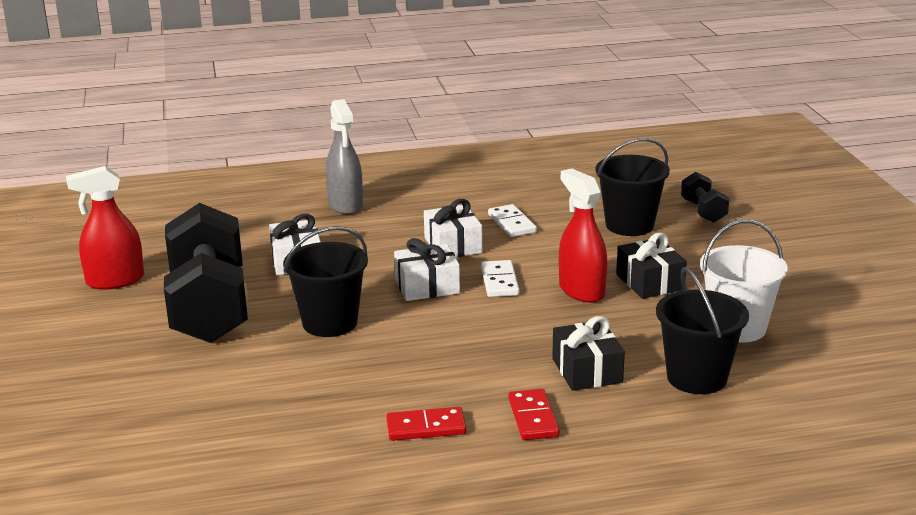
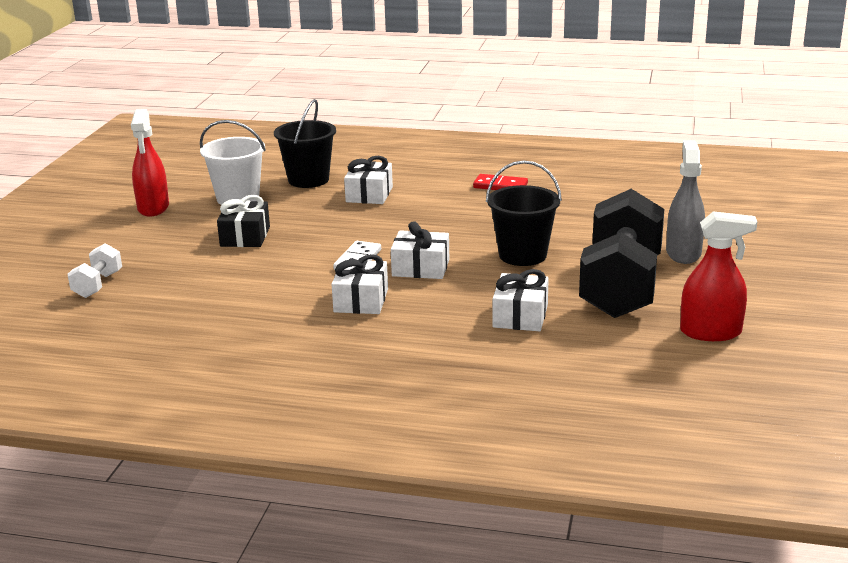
camera: 155 degrees left, 0 degrees up
grey spray bottle [326,99,363,215] -> grey spray bottle moved to [666,141,705,264]
white domino [488,204,537,237] -> none
red domino [508,389,560,440] -> none
black gift [552,316,625,391] -> white gift [344,156,393,204]
red spray bottle [559,168,607,303] -> red spray bottle moved to [131,109,169,217]
black bucket [595,138,670,236] -> none
black dumbbell [681,172,729,223] -> white dumbbell [68,243,122,298]

